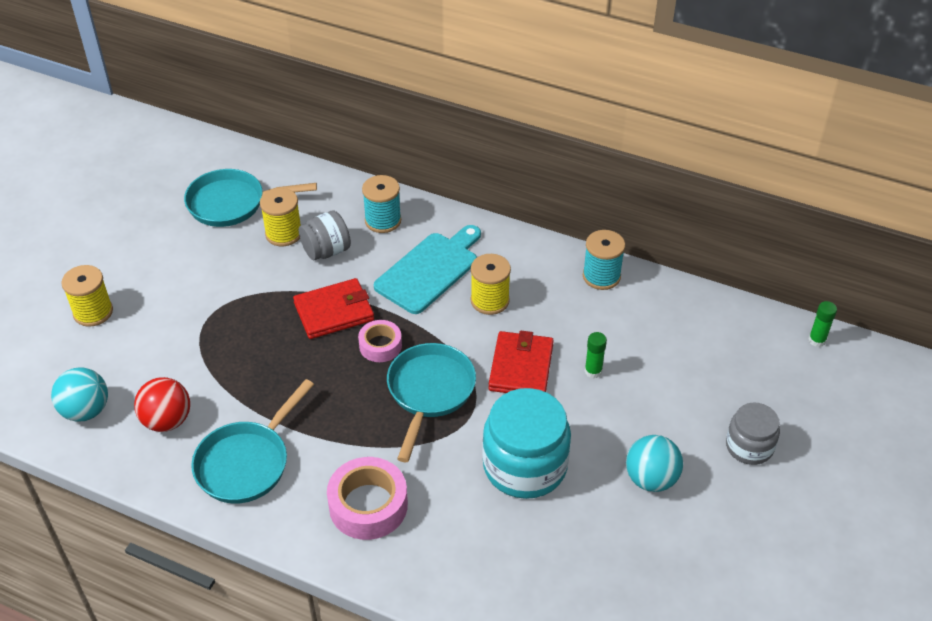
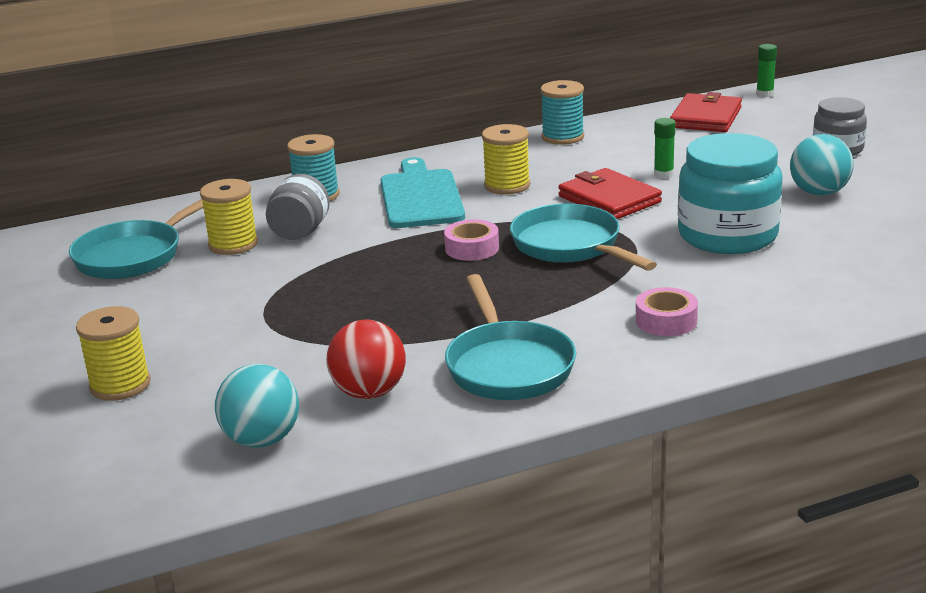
camera: 45 degrees left, 20 degrees down
red wallet [293,278,374,339] -> red wallet moved to [670,92,742,132]
pink tape [327,457,408,540] -> pink tape [636,287,698,336], size x0.61

